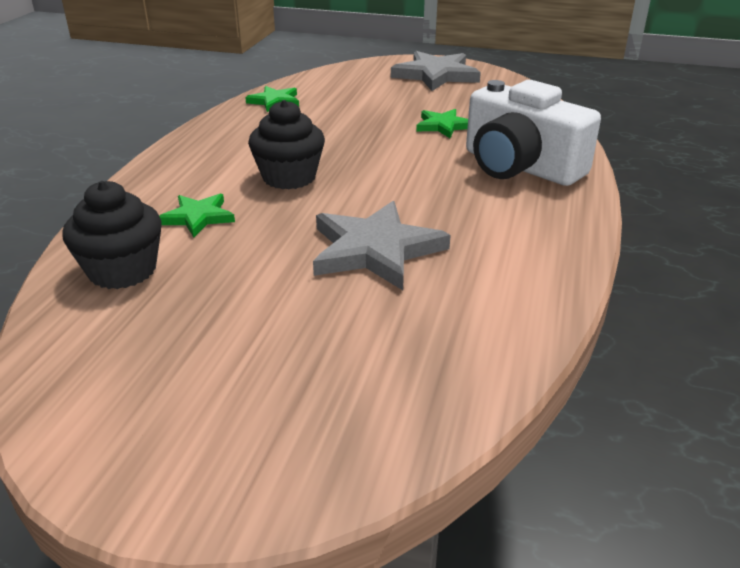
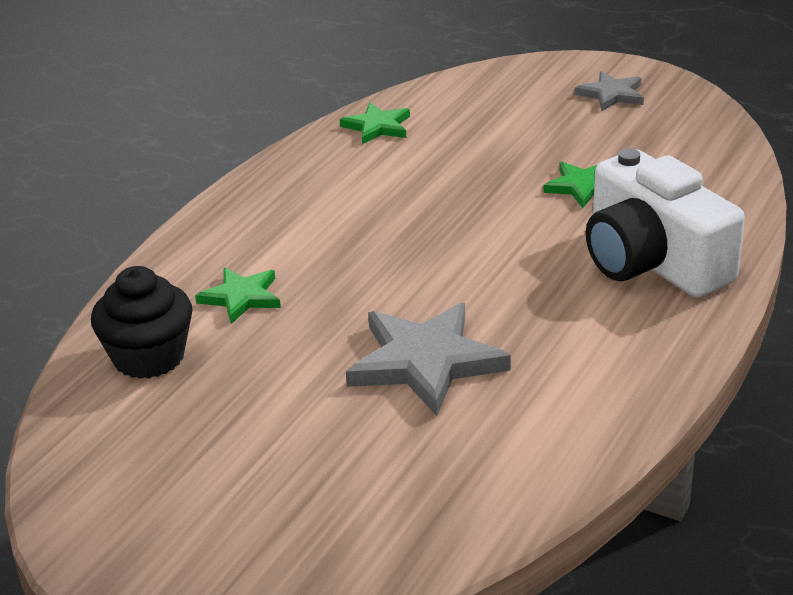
camera: 15 degrees right, 0 degrees up
black cupcake [248,100,325,189] -> none
grey star [391,51,481,91] -> grey star [575,71,644,111], size x0.57

